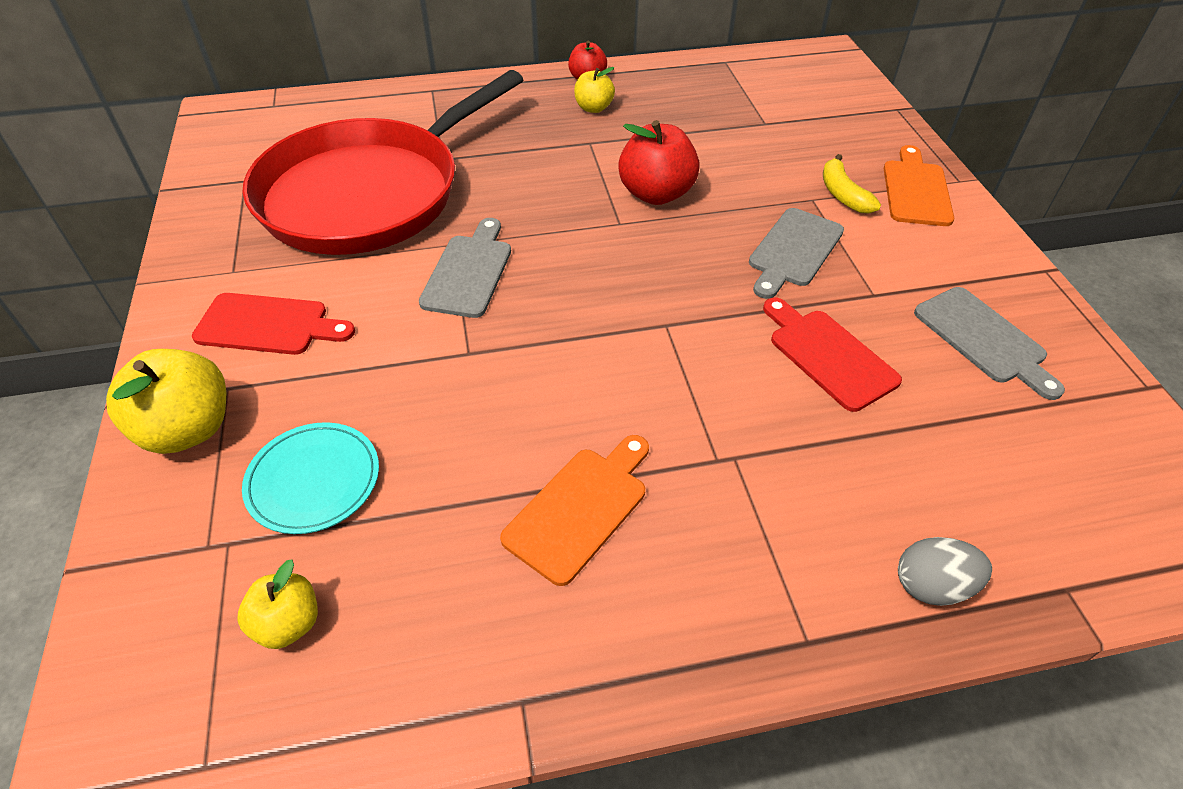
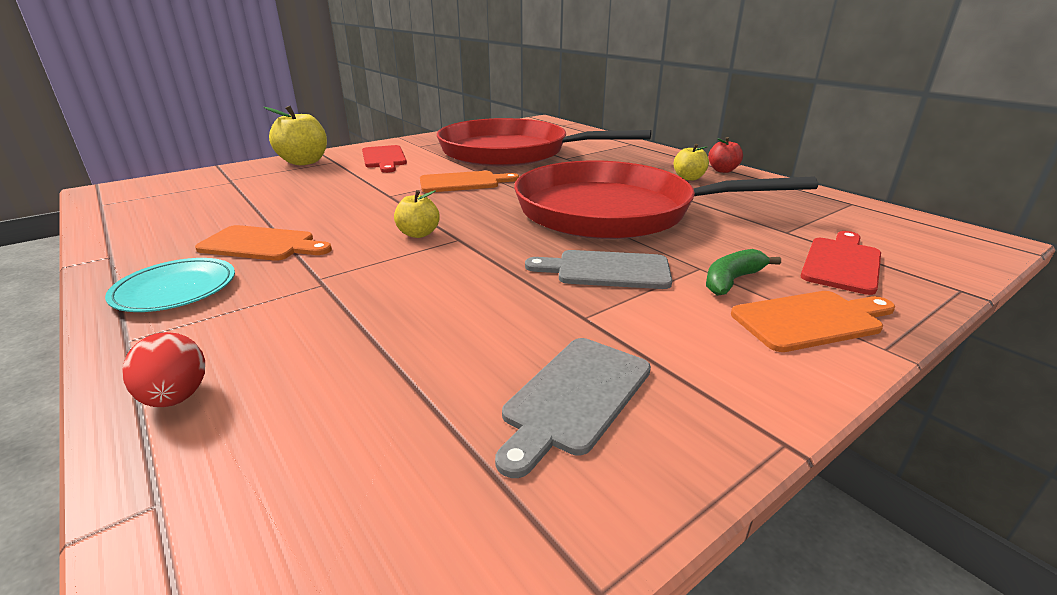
camera: 65 degrees right, 20 degrees down
yellow apple [237,560,318,649] -> yellow apple moved to [394,190,440,238]
turquoise plate [242,422,379,534] -> turquoise plate moved to [105,258,235,312]
grey cutting board [419,218,511,318] -> orange cutting board [420,171,519,193]
red apple [618,120,700,205] -> red pan [514,160,818,239]
red cutting board [763,298,902,412] -> red cutting board moved to [801,231,881,295]
yellow banana [823,154,881,213] -> green banana [706,249,781,296]
grey egg [898,537,992,606] -> red egg [122,332,205,407]

